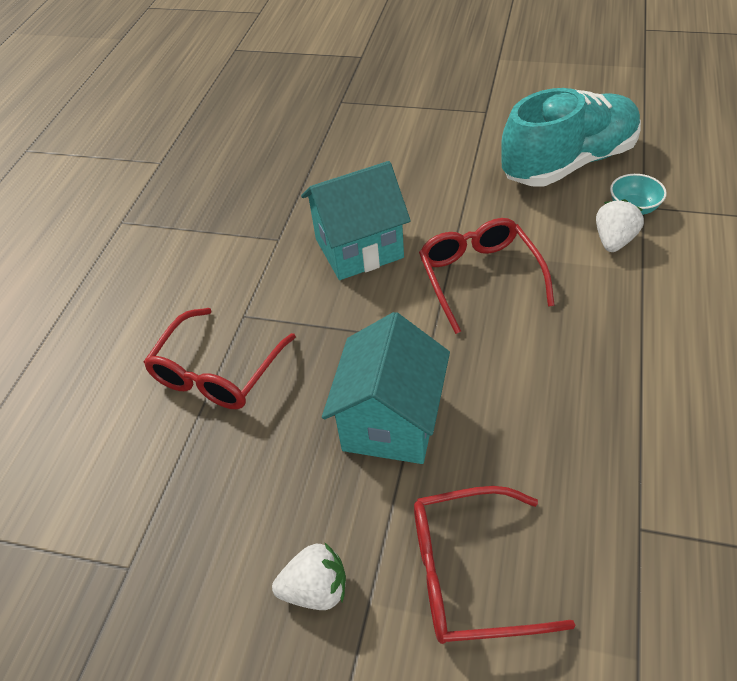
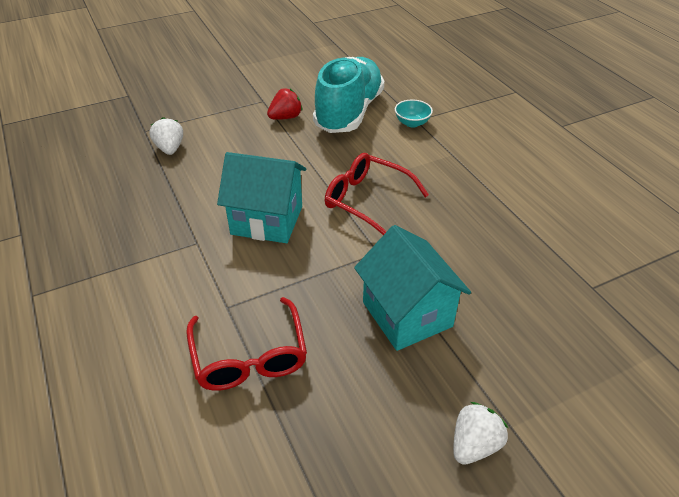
camera: 45 degrees left, 5 degrees down
turquoise house [301,161,411,280] -> turquoise house turned 75 degrees clockwise [217,152,306,243]
red glasses [414,486,575,644] -> none
white strawberry [596,199,644,252] -> white strawberry moved to [149,117,183,155]
none -> red strawberry [267,88,303,120]

